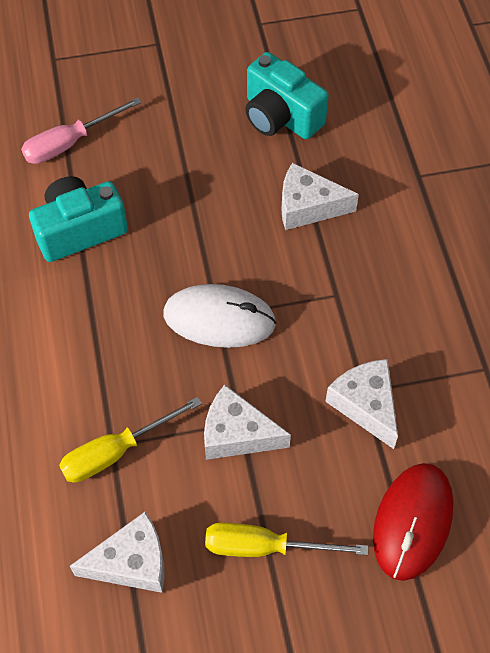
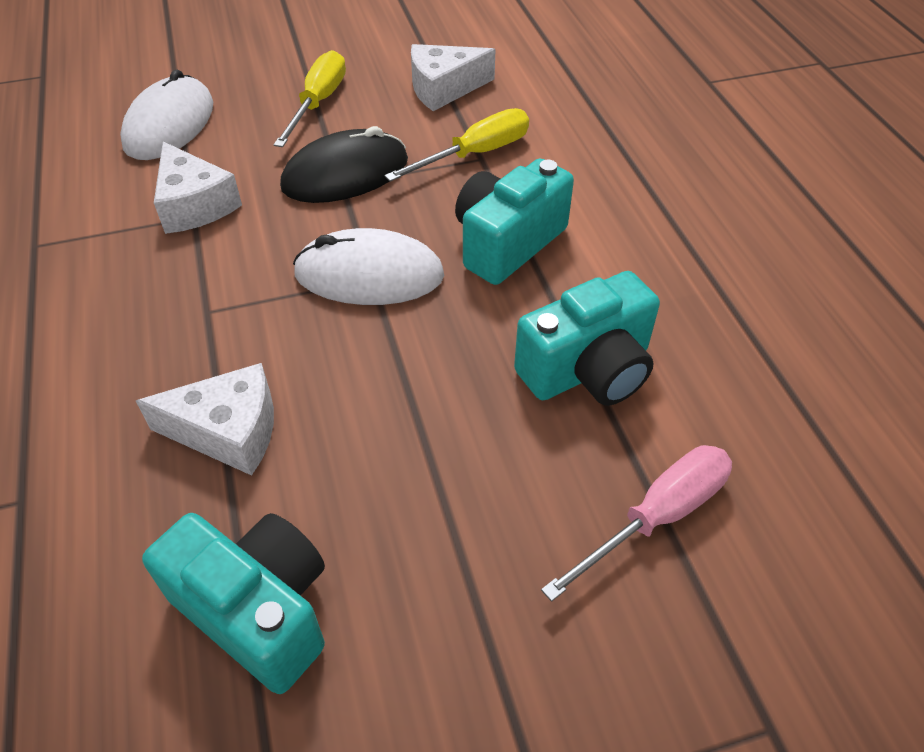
camera: 175 degrees right, 10 degrees down
white cheese [204,385,291,460] -> black mouse [280,126,408,203]
yellow screwdriver [205,523,368,557] -> yellow screwdriver turned 75 degrees counterclockwise [273,50,346,147]
red mouse [373,463,454,581] -> white mouse [120,70,213,160]
none -> turquoise camera [455,158,574,285]

